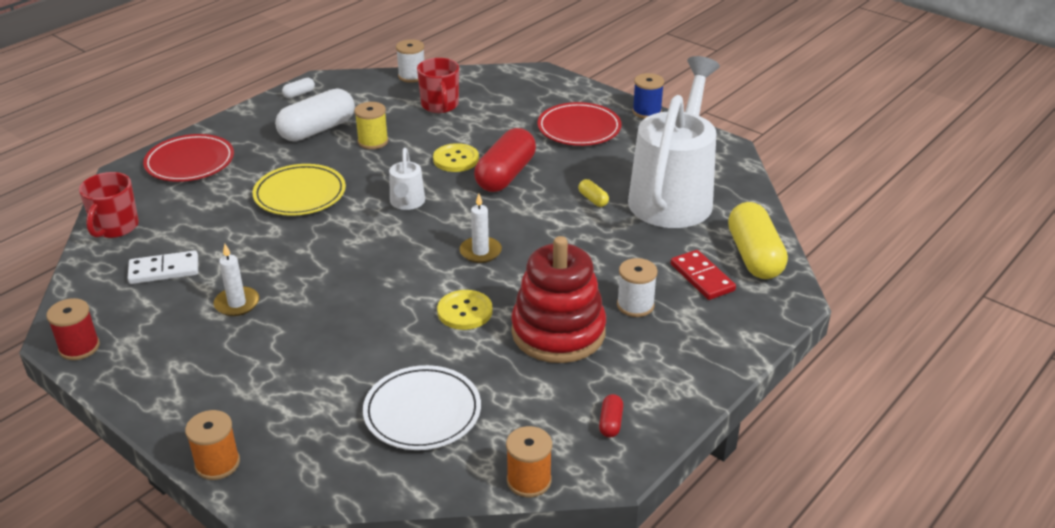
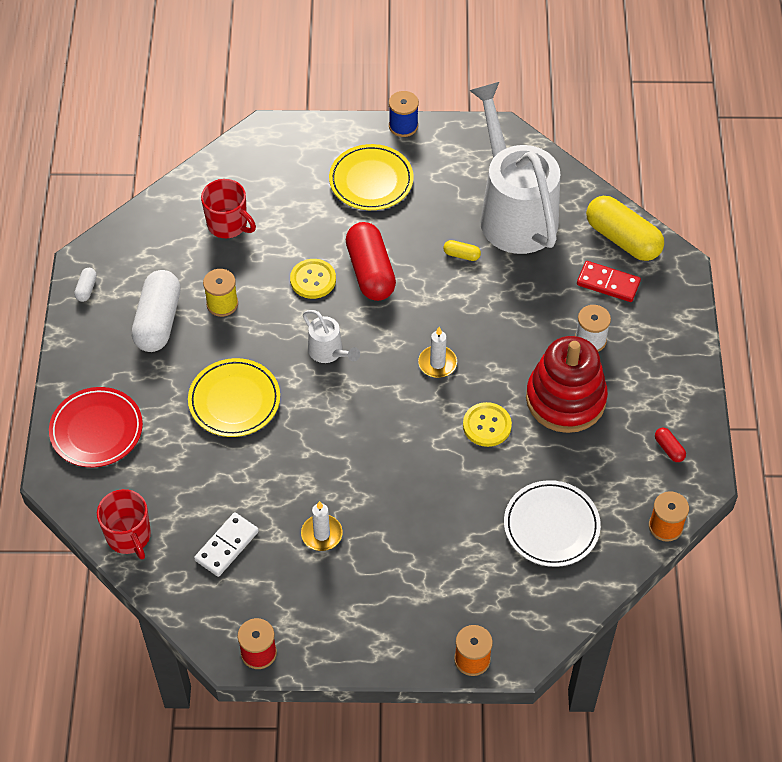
camera: 40 degrees left, 20 degrees up
white spool [396,39,424,83] -> none
red plate [538,102,622,146] -> yellow plate [329,144,414,210]

